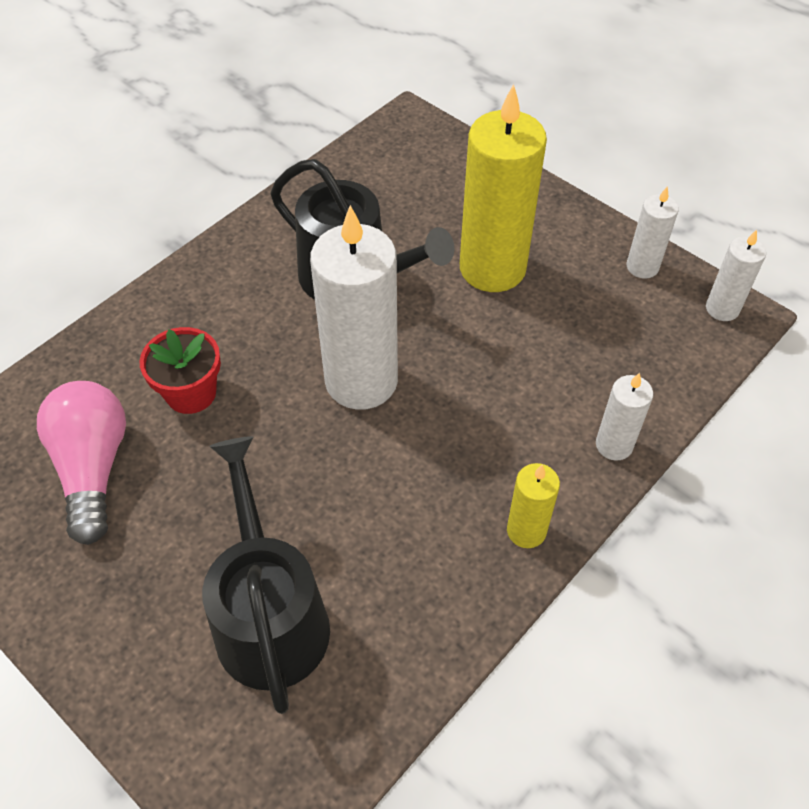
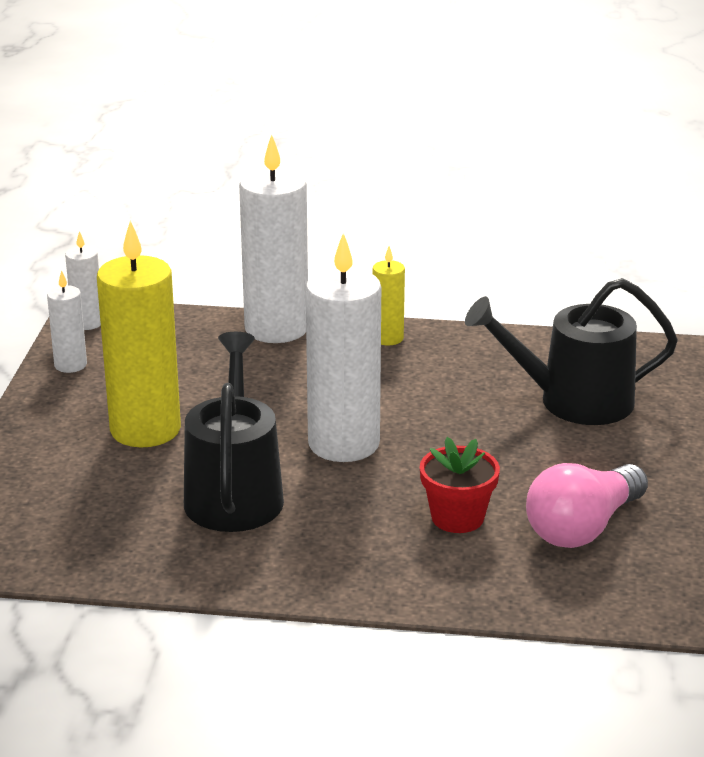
camera: 125 degrees left, 25 degrees down
black watering can [202,436,330,714] -> black watering can turned 45 degrees clockwise [465,278,678,425]
white candle [596,373,653,461] -> white candle [239,134,308,343], size x2.04

